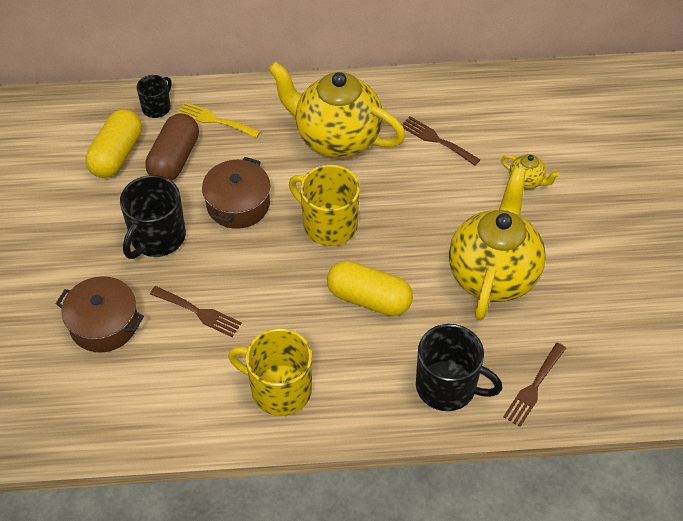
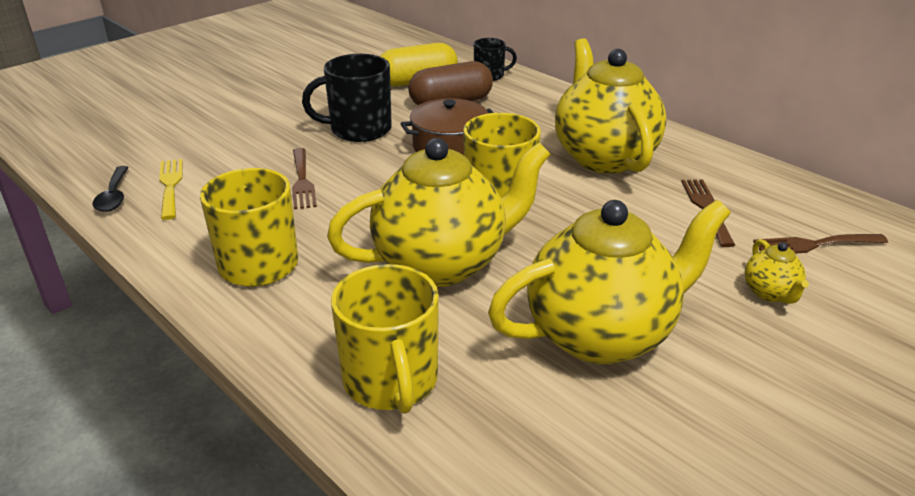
camera: 50 degrees right, 20 degrees down
brown pot [56,276,144,353] -> none
yellow fork [177,102,261,138] -> yellow fork moved to [159,159,183,220]
yellow capsule [327,261,413,316] -> yellow teapot [327,138,551,287]
black mug [416,324,502,411] -> yellow mug [331,264,439,414]
brown fork [503,343,566,427] -> brown fork moved to [753,234,888,254]
none -> black spoon [92,166,129,212]

